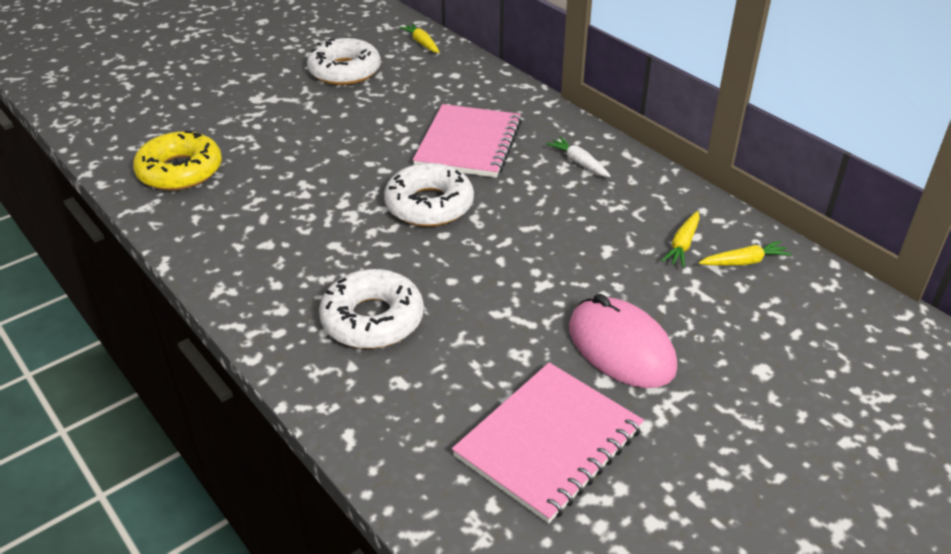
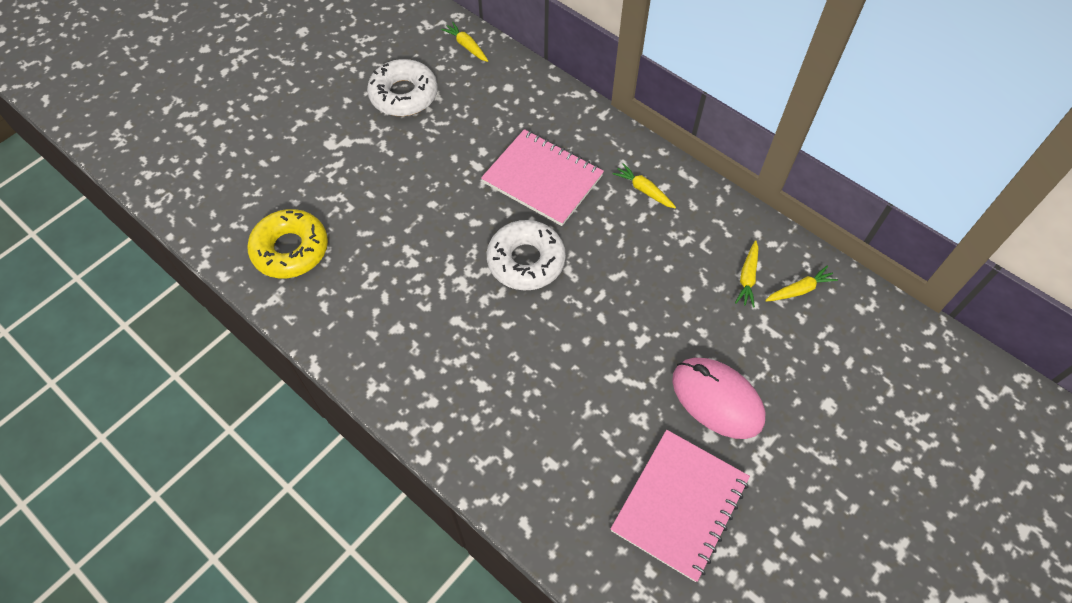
camera: 10 degrees left, 20 degrees up
white donut [319,269,424,349] -> none
pink notebook [413,104,522,178] -> pink notebook turned 60 degrees counterclockwise [481,129,604,226]
white carrot [546,137,611,177] -> yellow carrot [613,163,676,208]

